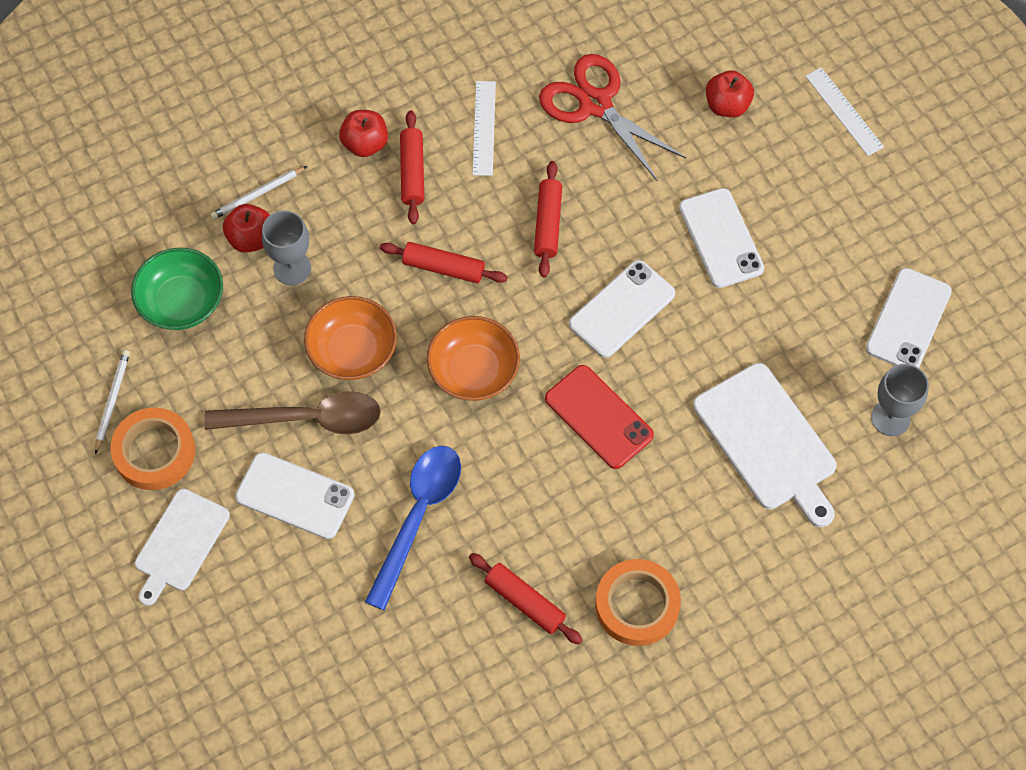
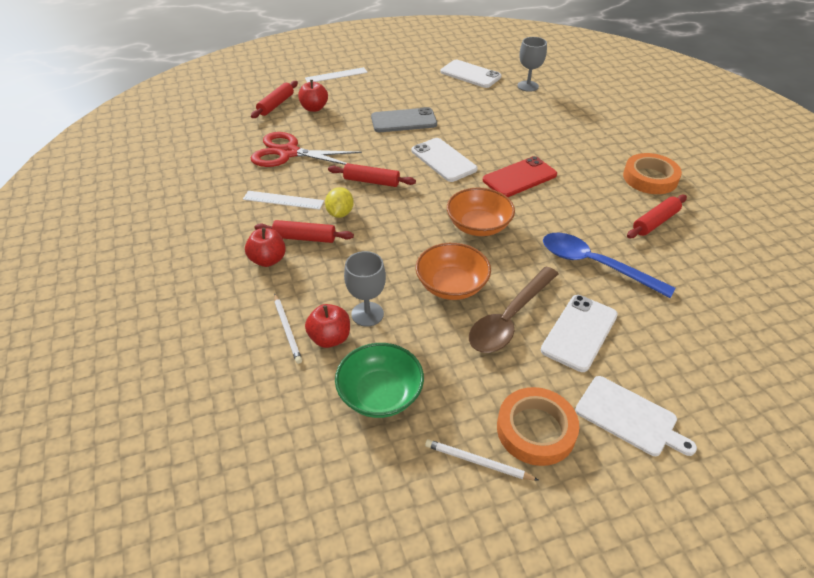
camera: 80 degrees left, 20 degrees down
brown spoon [204,391,381,434] -> brown spoon turned 150 degrees counterclockwise [469,267,558,353]
red rolling pin [380,242,508,283] -> red rolling pin moved to [251,81,298,118]
red scissors [539,54,686,182] -> red scissors turned 45 degrees clockwise [251,132,362,167]
white phone [679,188,764,288] -> grey phone [371,107,437,132]
white cutting board [693,363,837,527] -> none
none -> yellow lemon [325,187,354,218]

